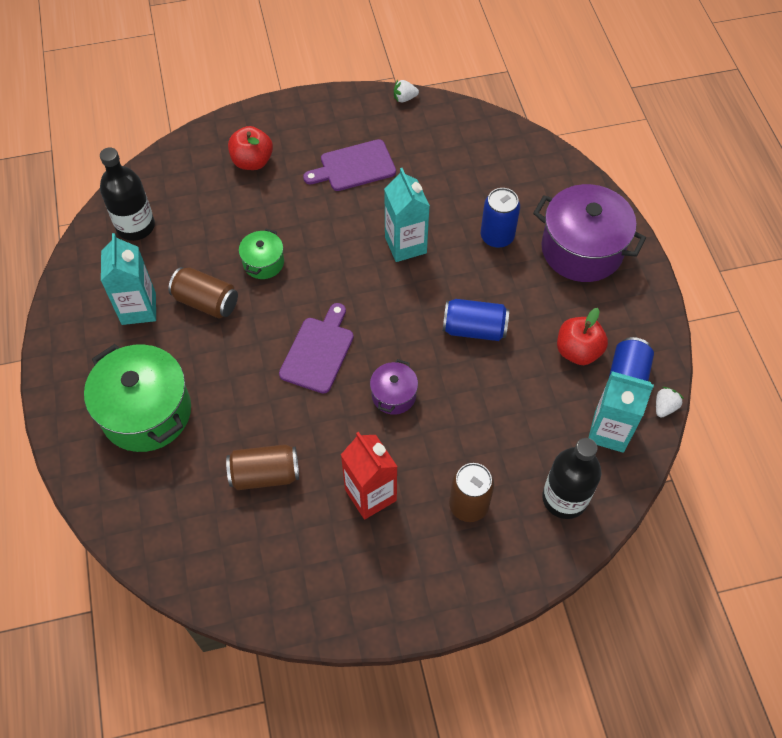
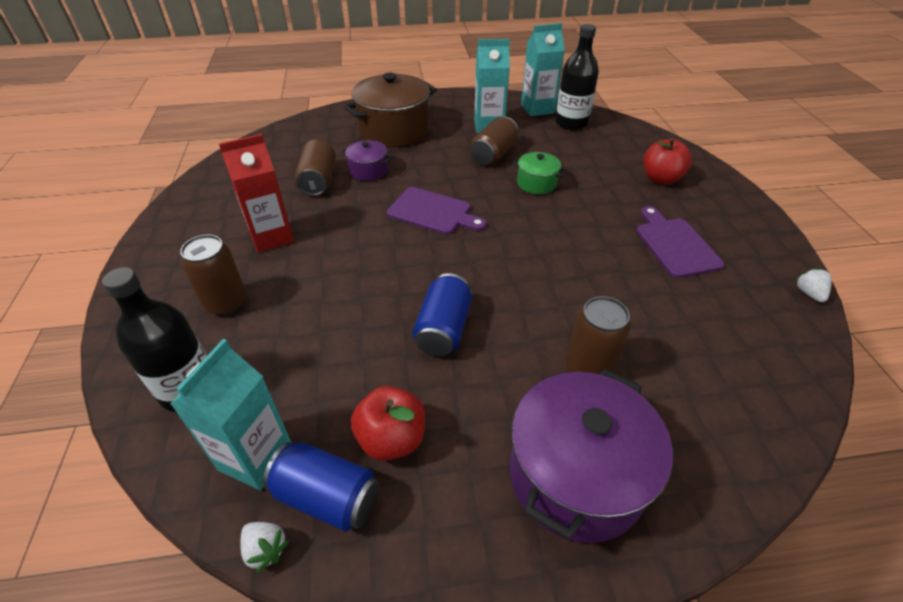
camera: 95 degrees right, 15 degrees down
green pot [84,344,191,452] -> brown pot [344,73,437,147]
purple pot [370,359,418,415] -> purple pot moved to [342,140,392,181]
turquoise carton [384,168,430,262] -> turquoise carton moved to [521,23,565,116]
blue can [481,188,520,248] -> brown can [566,296,631,374]

